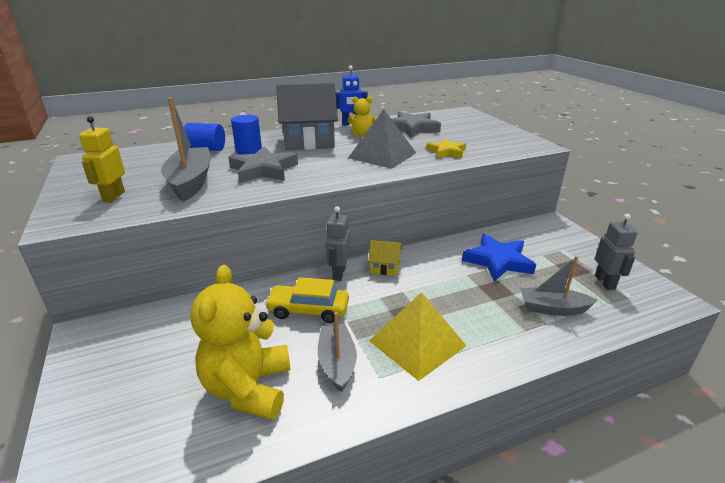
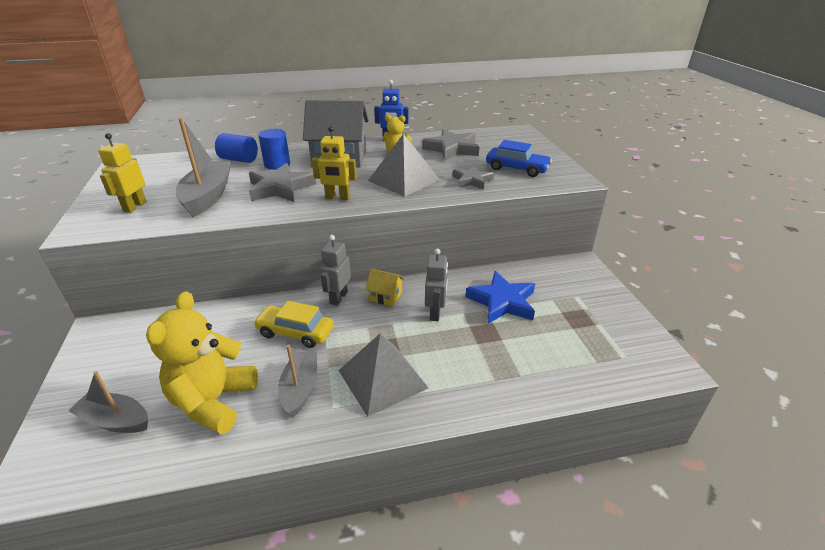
camera: 10 degrees right, 5 degrees up
yellow pyramid [369,292,466,381] -> grey pyramid [338,333,428,417]
yellow star [426,139,466,158] -> grey star [452,165,494,190]
grey boat [520,256,597,316] -> grey boat moved to [68,371,148,433]
grey robot [595,214,638,290] -> grey robot moved to [425,249,448,321]
none -> yellow robot [312,126,357,200]
none -> blue car [486,140,552,177]

